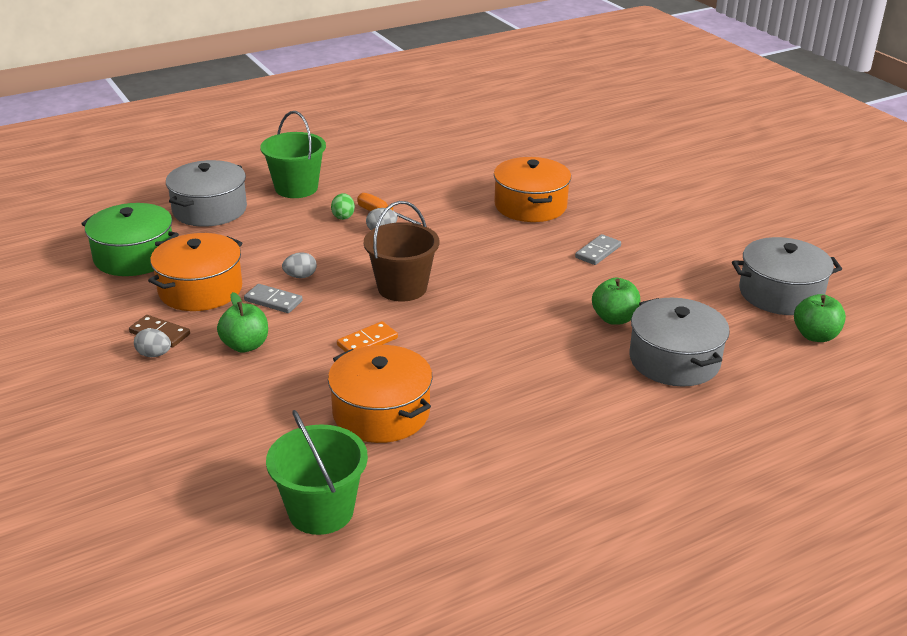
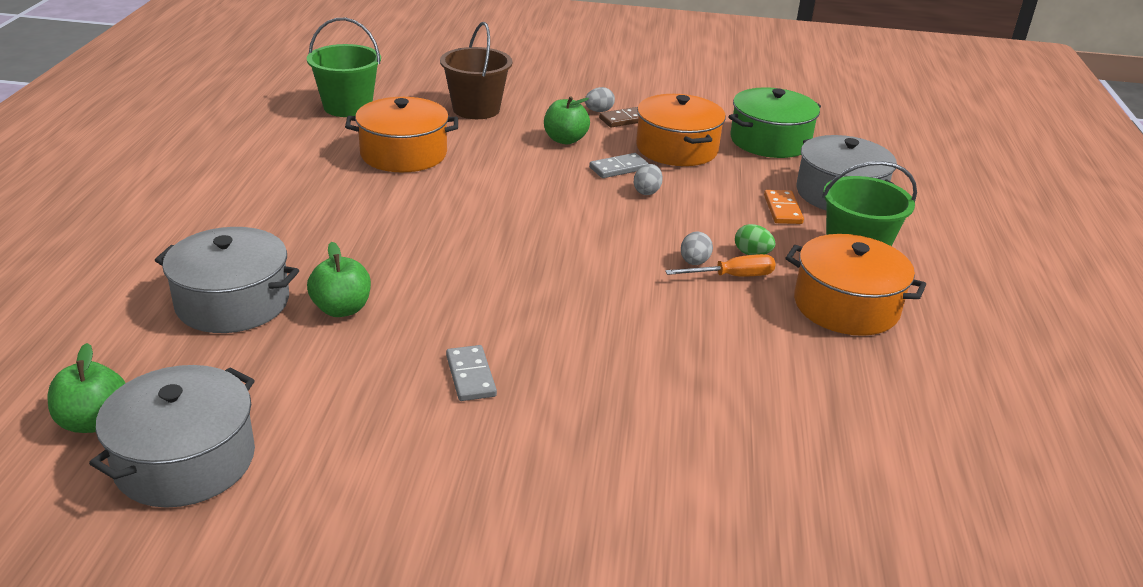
camera: 125 degrees right, 0 degrees up
orange domino [337,321,398,352] -> orange domino moved to [764,190,804,224]
brown bucket [364,201,439,302] -> brown bucket moved to [440,22,512,119]
orange pot [494,157,571,222] -> orange pot moved to [786,234,926,336]

